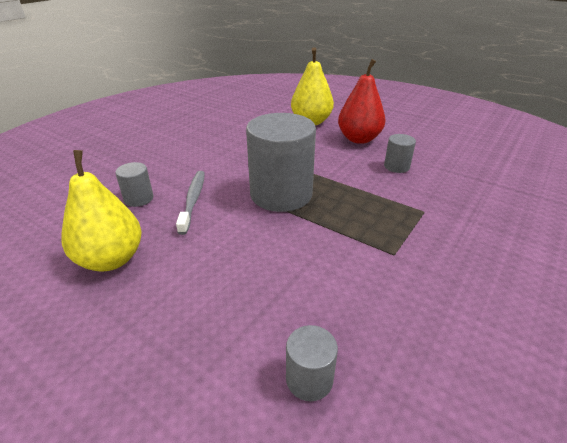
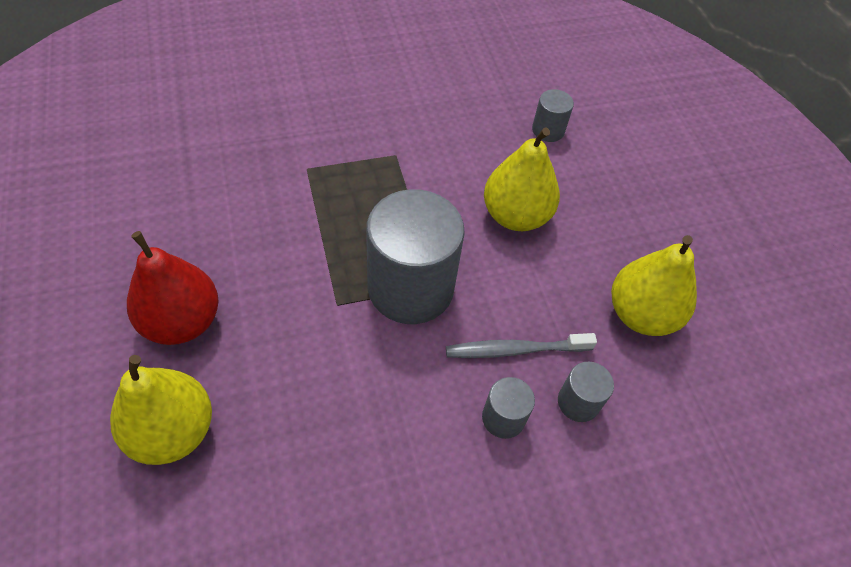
camera: 145 degrees left, 20 degrees up
grey toothbrush [176,171,205,235] -> grey toothbrush turned 45 degrees clockwise [446,333,597,358]
grey cylinder [384,134,416,173] -> grey cylinder moved to [482,377,535,439]
none -> yellow pear [484,128,560,231]

